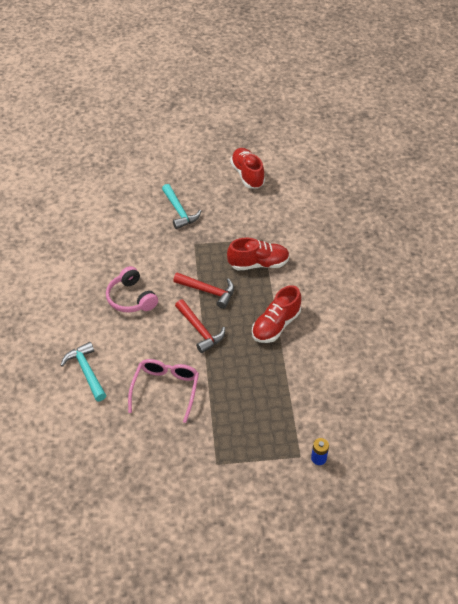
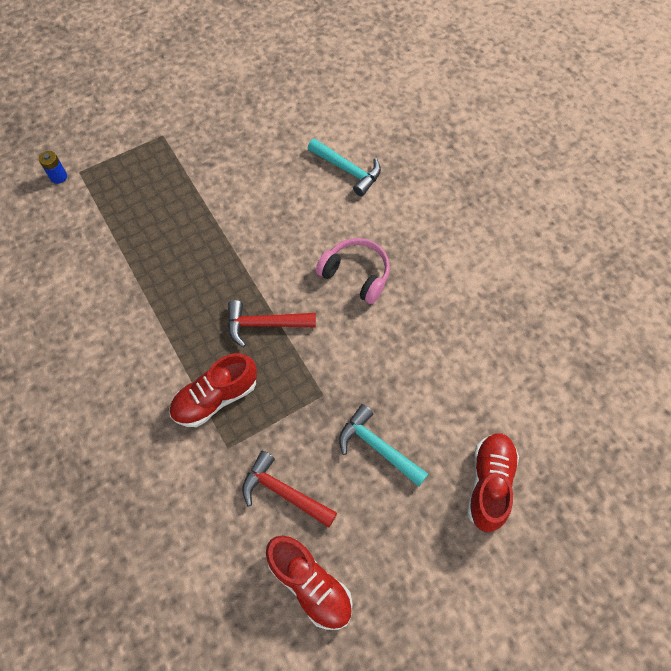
camera: 155 degrees right, 15 degrees up
pink glasses [128,359,199,423] -> none
red hammer [175,299,225,353] -> red hammer moved to [242,451,337,528]
red shoe [252,285,301,343] -> red shoe moved to [467,433,519,532]

